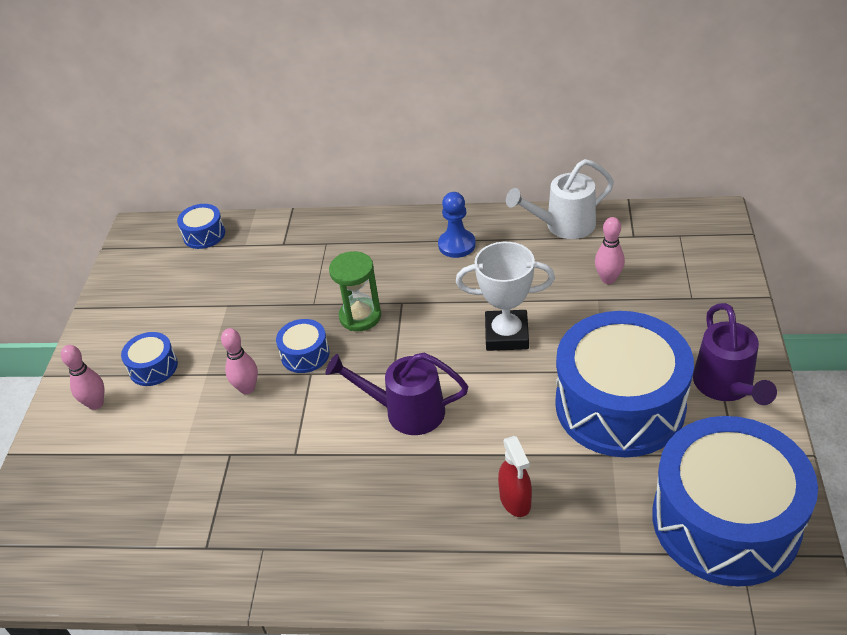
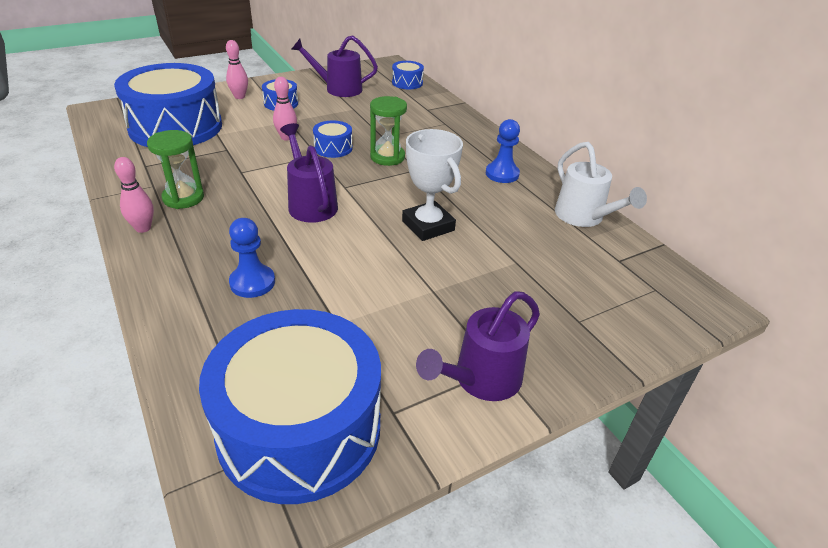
camera: 50 degrees right, 5 degrees down
red spray bottle [498,436,532,517] -> blue pawn [229,218,275,298]
white watering can [506,159,614,239] -> white watering can turned 150 degrees counterclockwise [555,142,647,227]
blue drum [555,311,694,457] -> blue drum moved to [114,63,222,147]
pink bowling pin [595,217,625,284] -> pink bowling pin moved to [114,157,154,233]
none -> green hourglass [147,130,204,209]
none -> purple watering can [291,35,378,97]

